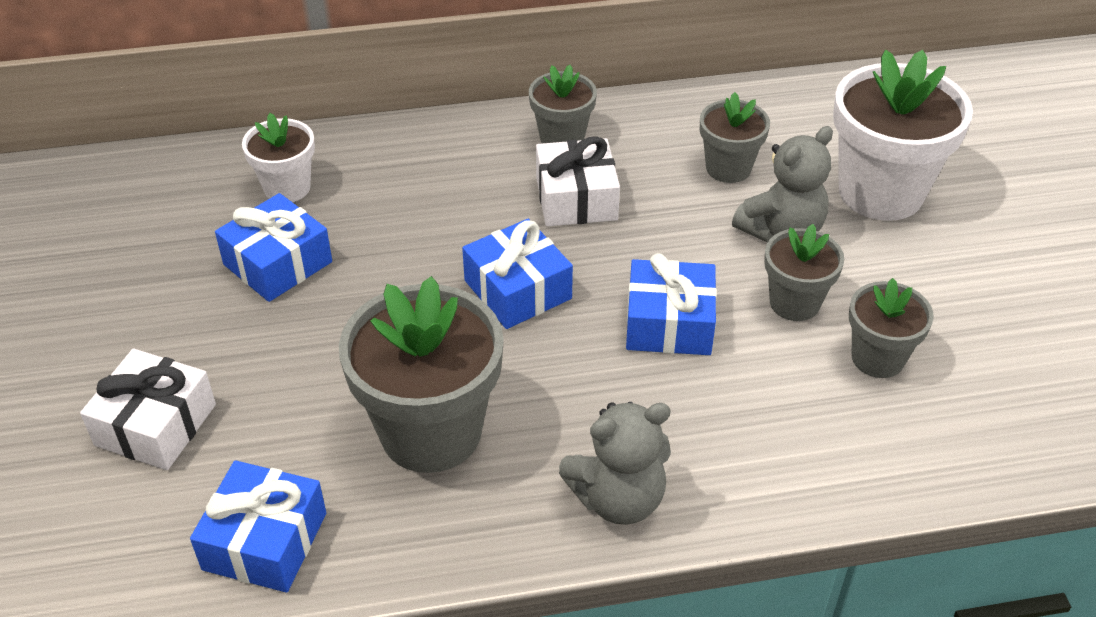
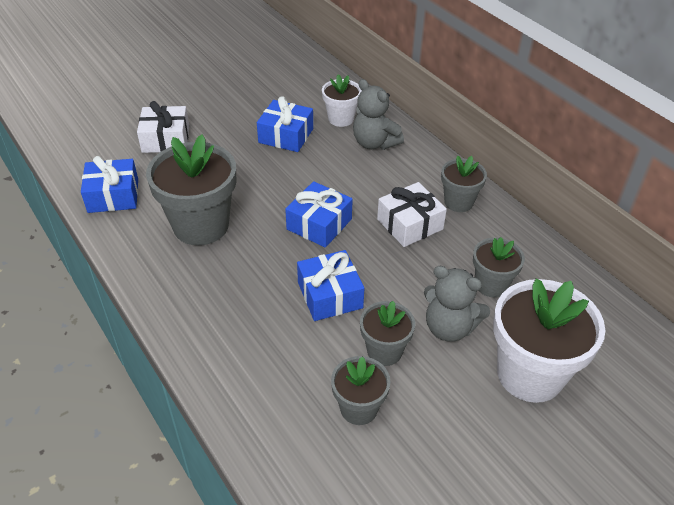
camera: 65 degrees right, 0 degrees up
grey teddy bear [559,402,671,525] -> grey teddy bear moved to [353,79,404,150]

